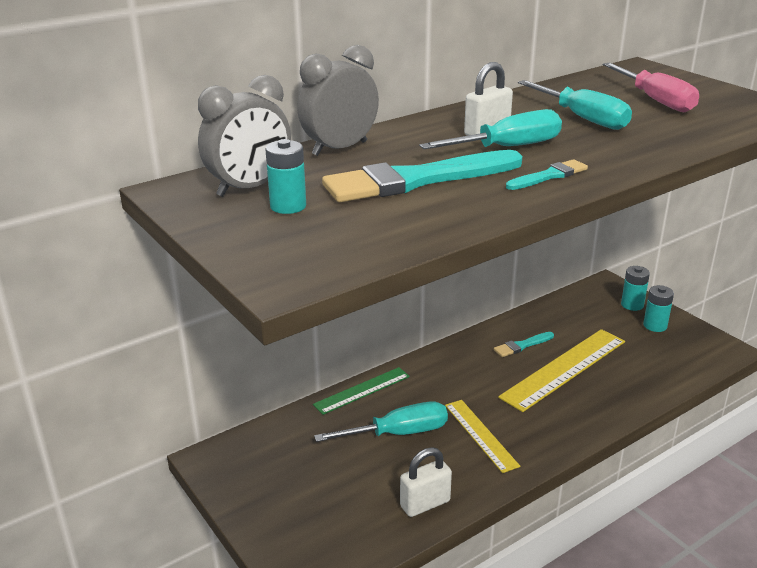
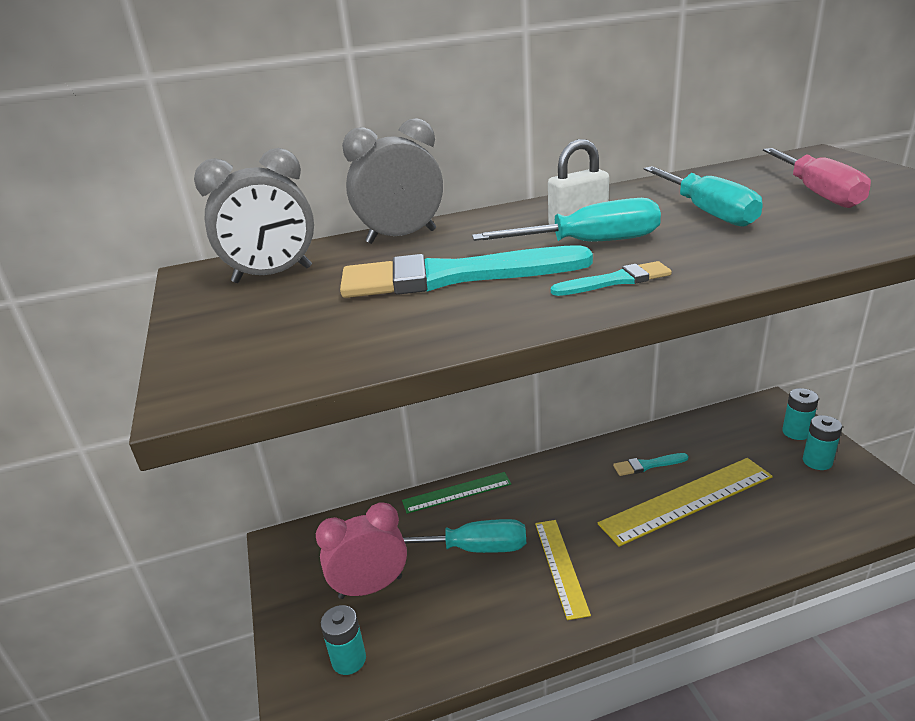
camera: 20 degrees right, 0 degrees up
turquoise battery [265,139,306,214] -> turquoise battery moved to [321,605,366,675]
white padlock [400,447,452,517] -> none
none -> pink clock [316,502,407,599]

